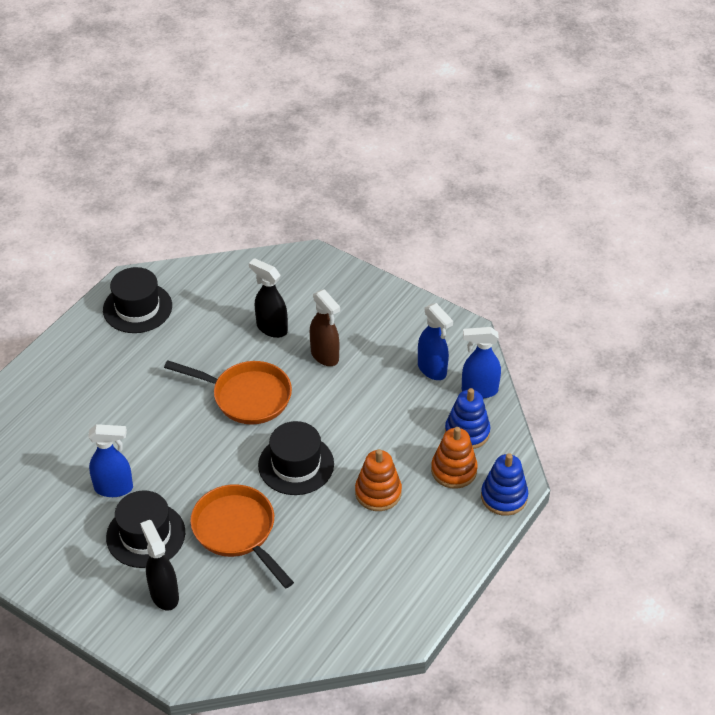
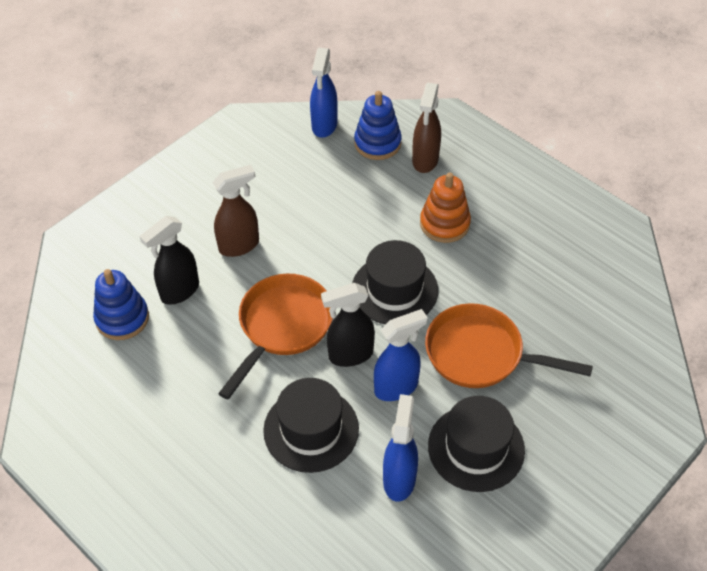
camera: 80 degrees left, 5 degrees up
black hat [103,267,172,333] -> black hat moved to [263,378,359,473]
black spray bottle [140,520,179,611] -> black spray bottle moved to [321,283,375,367]
orange pan [190,484,294,588] -> orange pan turned 45 degrees clockwise [425,303,593,388]
blue spray bottle [418,303,453,380] -> blue spray bottle moved to [374,309,428,401]
orange stacking toy [431,427,478,489] -> brown spray bottle [412,83,441,173]
blue stacking toy [481,453,528,516] -> blue stacking toy moved to [93,269,149,340]

